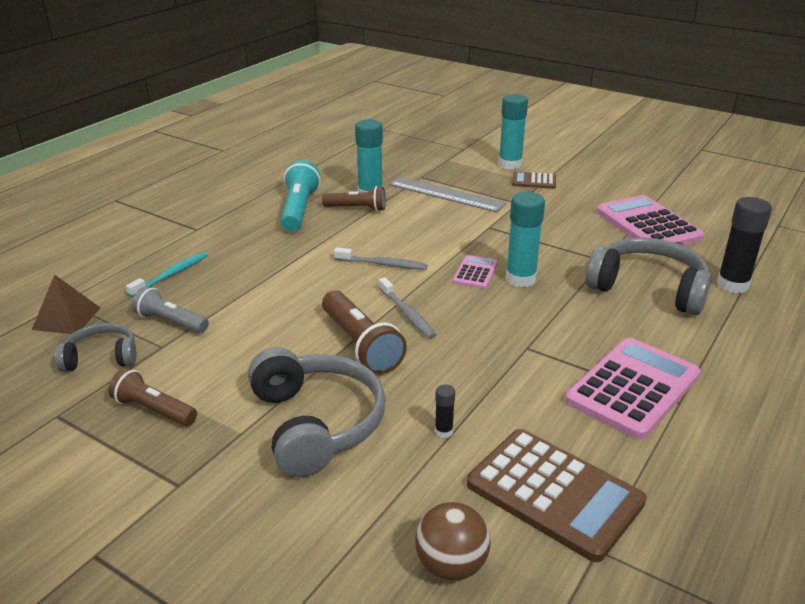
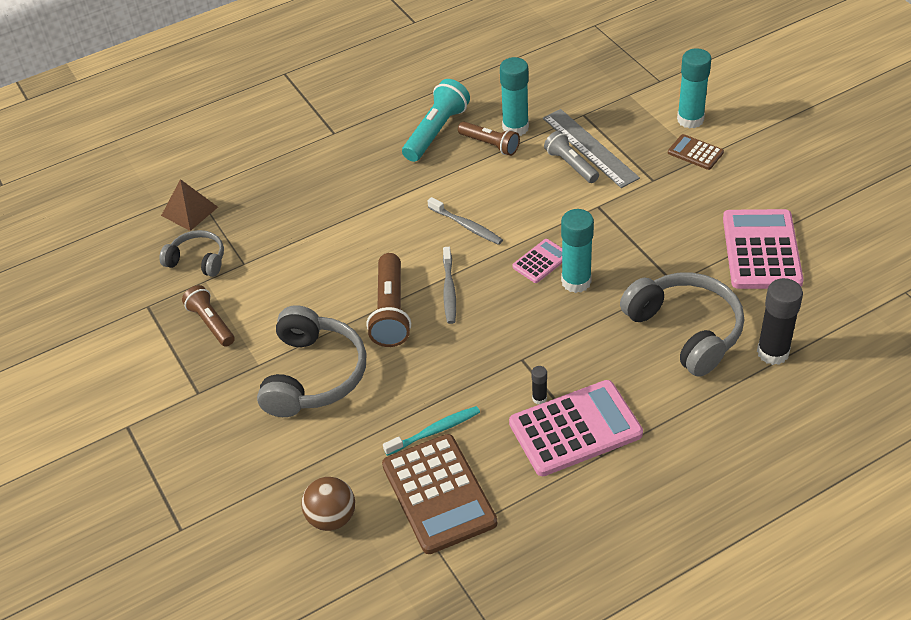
camera: 30 degrees right, 15 degrees up
turquoise toothbrush [126,252,208,297] -> turquoise toothbrush moved to [383,406,480,456]
grey flashlight [132,286,209,333] -> grey flashlight moved to [544,131,599,183]
black glue stick [435,384,455,438] -> black glue stick moved to [531,366,547,404]

